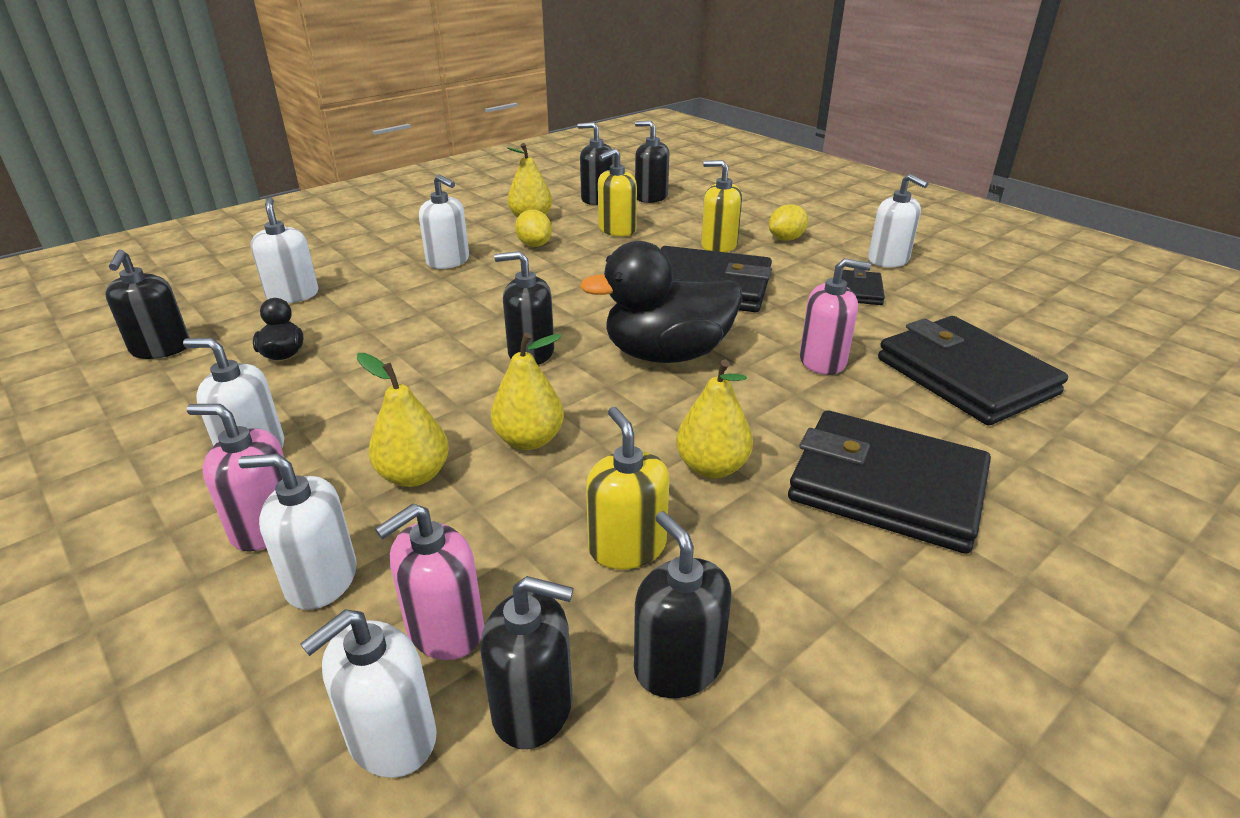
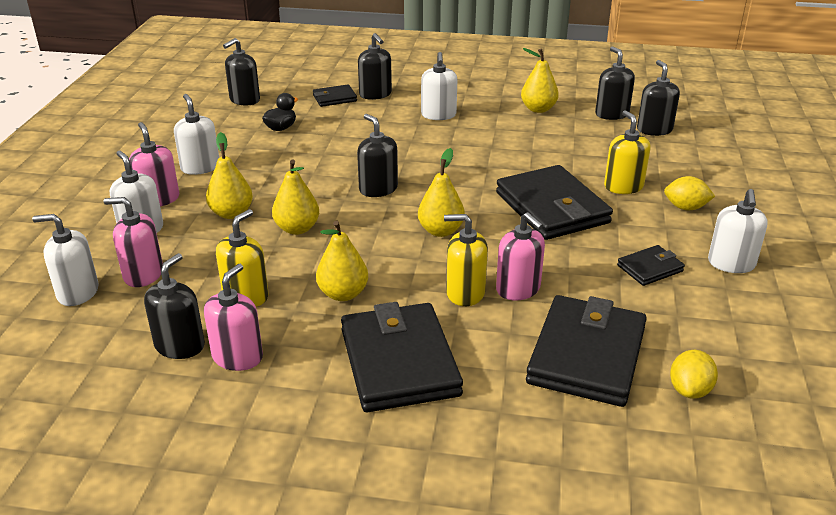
camera: 50 degrees right, 0 degrees up
white soap dispenser [251,197,319,303] -> black wallet [313,85,357,107]
black soap dispenser [480,576,574,749] -> black soap dispenser moved to [358,33,392,100]
yellow lemon [515,210,552,247] -> yellow lemon moved to [670,350,718,399]
black duck [580,241,742,363] -> yellow pear [418,148,465,237]
yellow soap dispenser [598,148,637,236] -> yellow soap dispenser moved to [444,214,488,306]
none -> pink soap dispenser [204,264,263,371]

